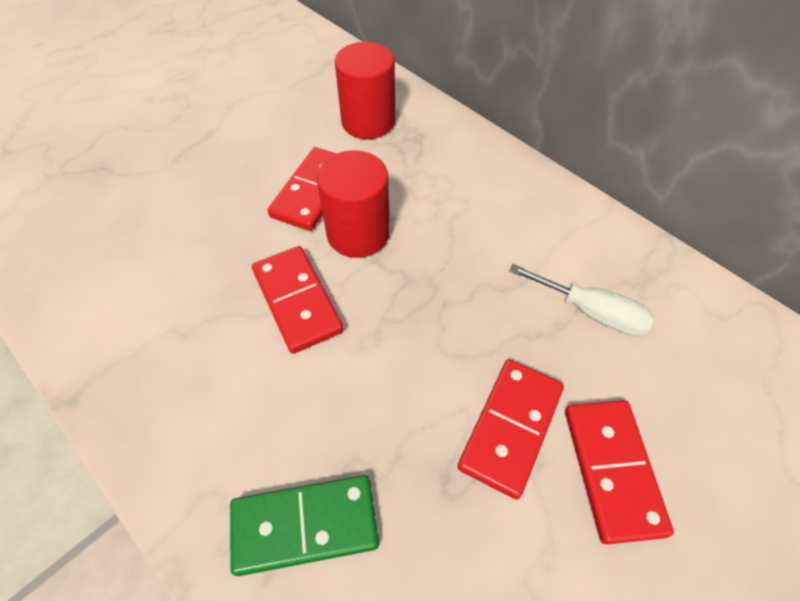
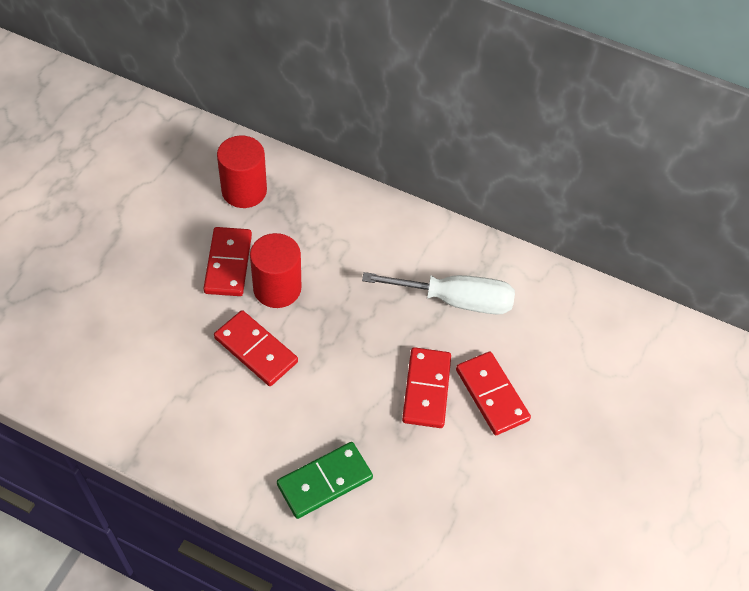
camera: 25 degrees left, 0 degrees up
white screwdriver [509,264,654,336] -> white screwdriver [362,272,515,315], size x1.52

